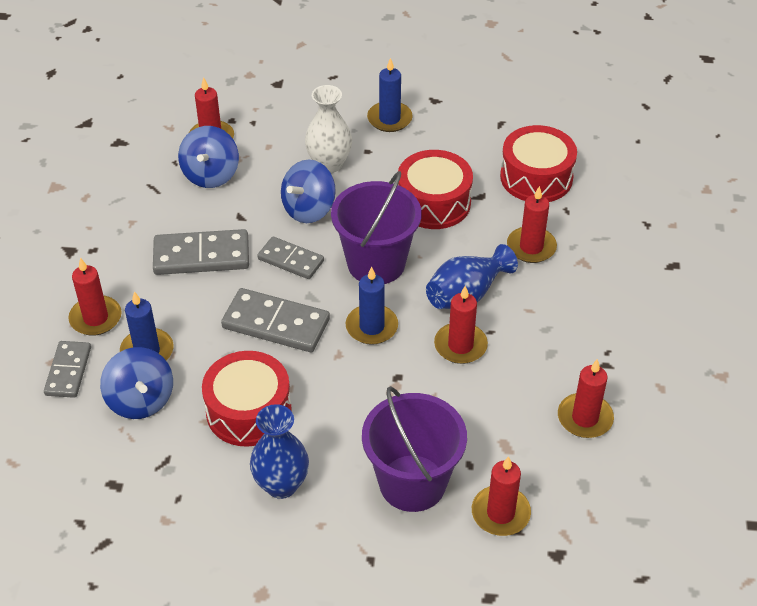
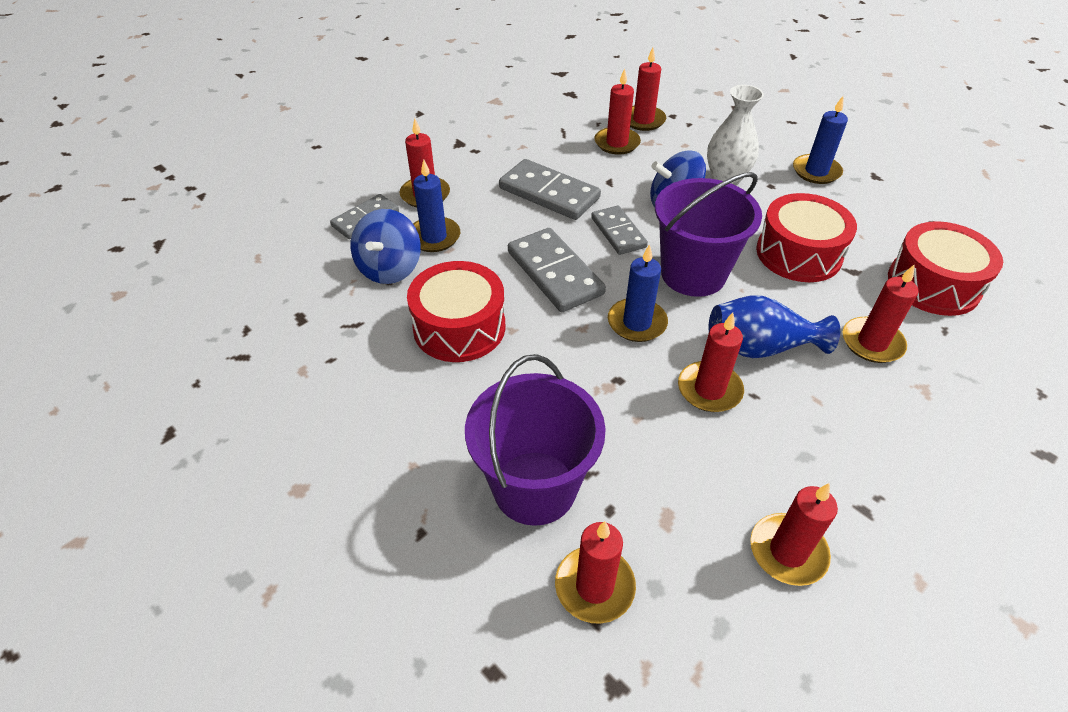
camera: 40 degrees right, 0 degrees up
blue spinning top [178,126,239,188] -> red candle [595,68,641,155]
blue vase [250,404,309,499] -> none

